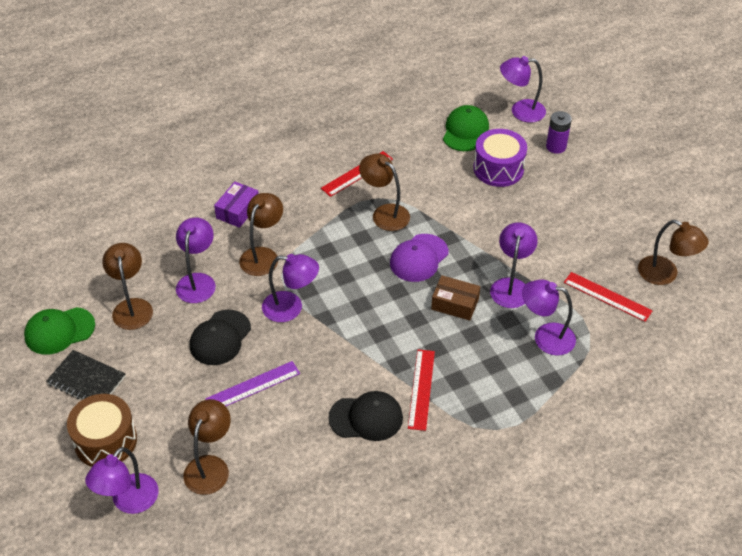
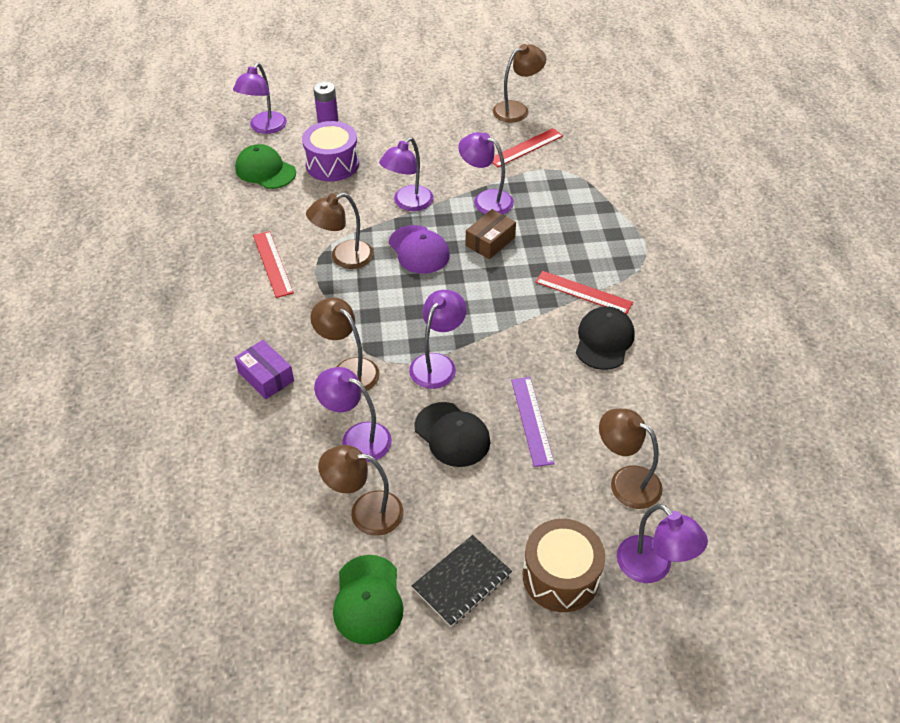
camera: 70 degrees left, 0 degrees up
purple lamp [522,280,576,356] -> purple lamp moved to [379,137,433,211]

